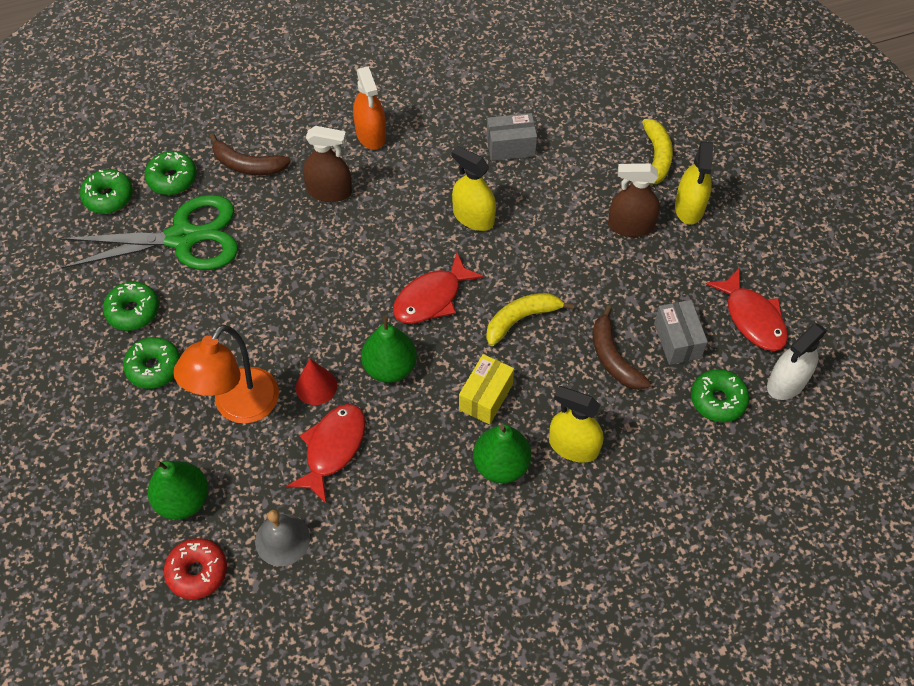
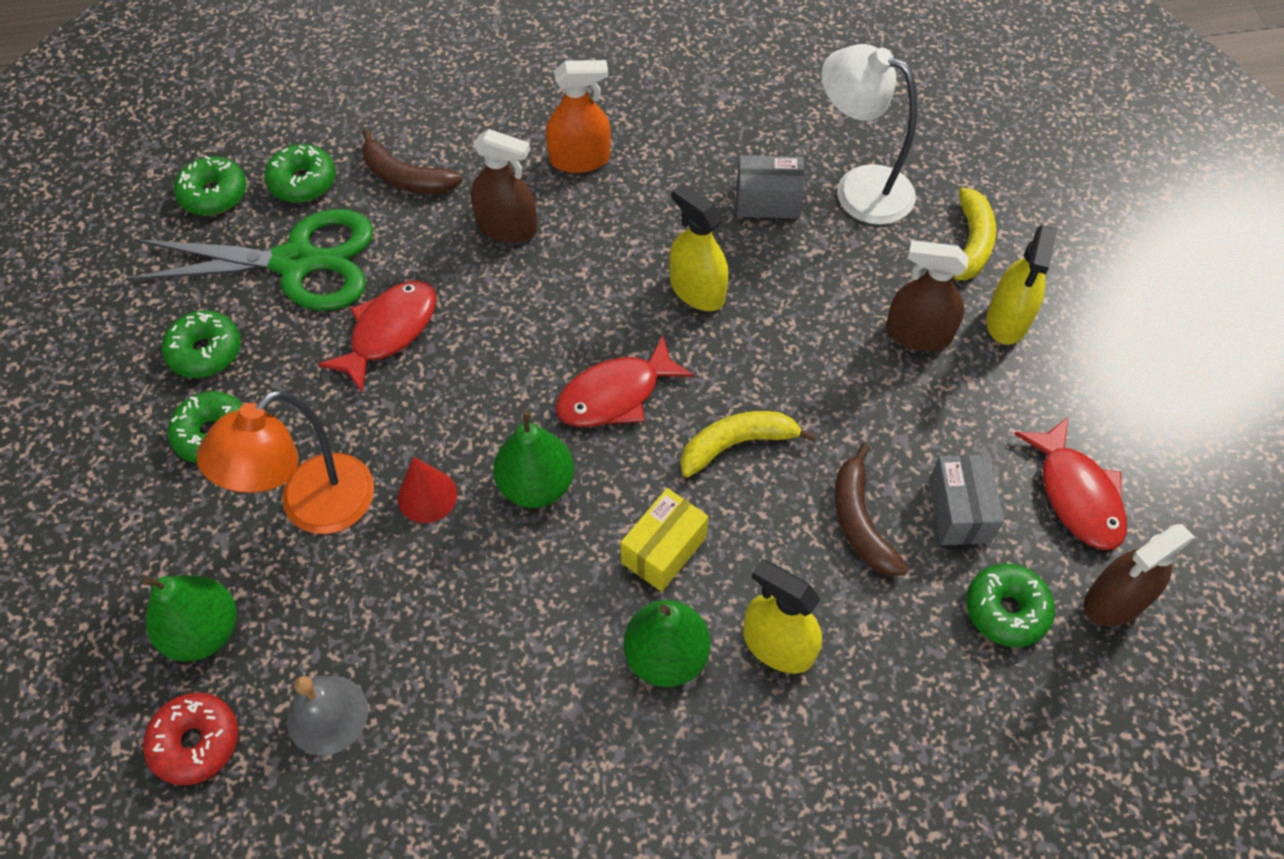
camera: 10 degrees right, 0 degrees up
red fish [286,404,365,503] -> red fish moved to [318,281,437,393]
orange spray bottle [353,66,386,150] -> orange spray bottle turned 90 degrees counterclockwise [546,60,611,173]
white spray bottle [767,324,827,400] -> brown spray bottle [1084,524,1195,626]
none -> white lamp [821,44,917,225]

